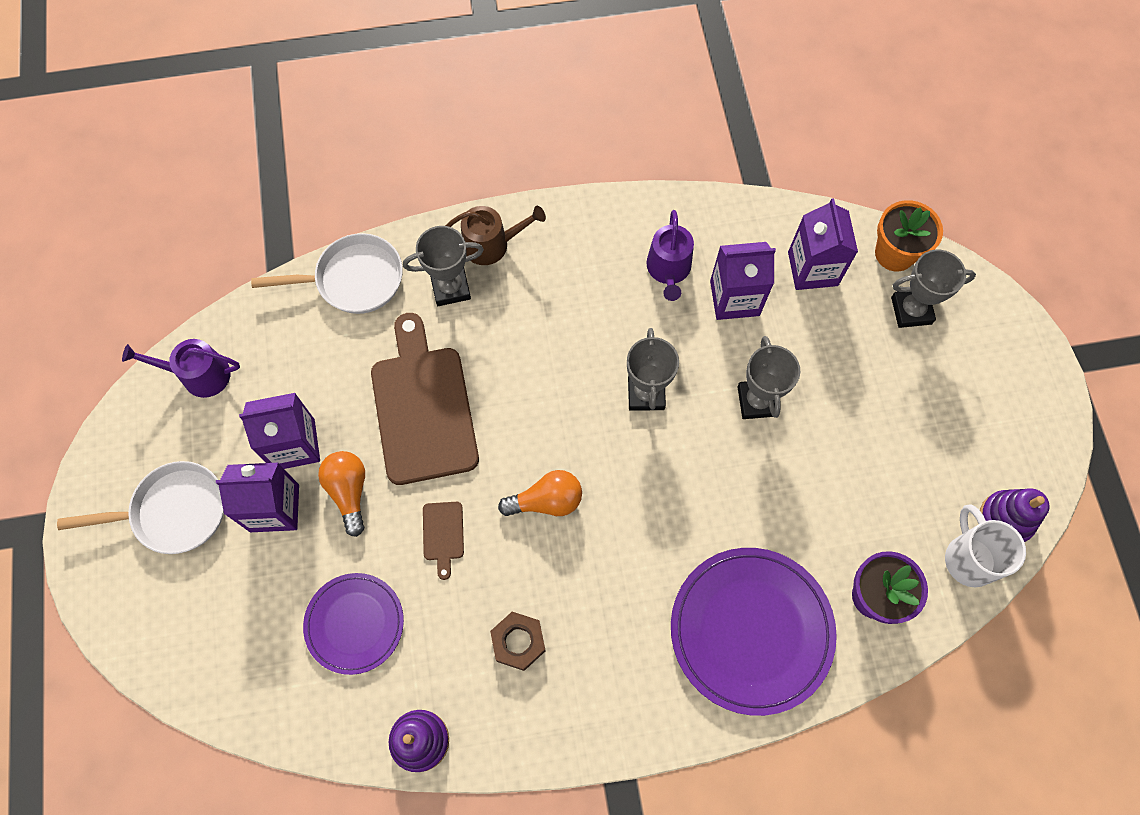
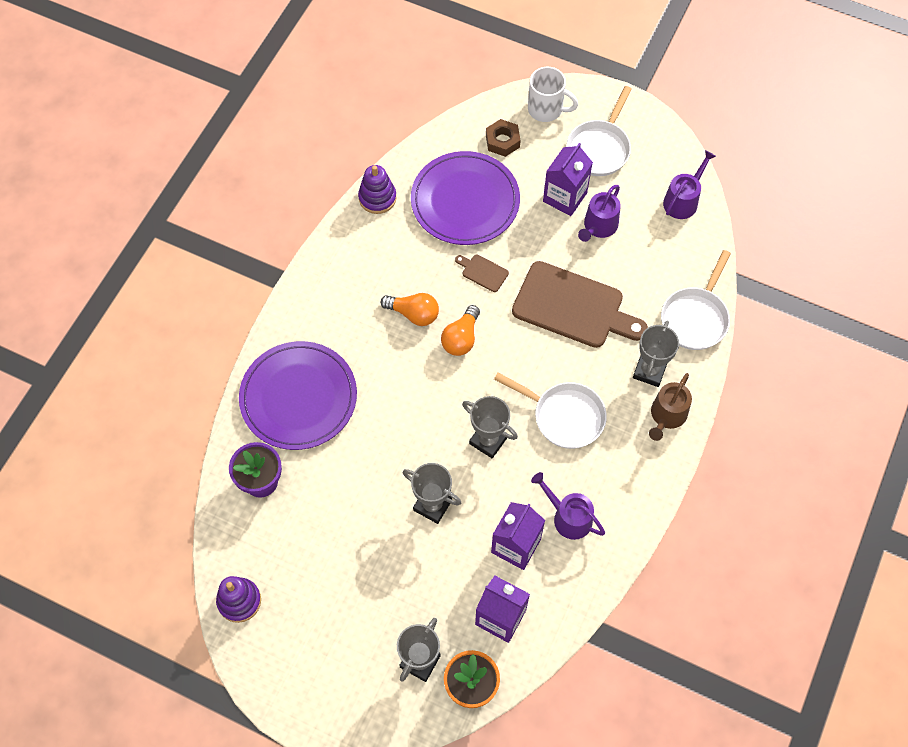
camera: 125 degrees right, 5 degrees down
purple carton [239,393,320,469] -> purple watering can [578,185,621,242]
purple plate [303,573,404,675] -> purple plate [411,151,520,245], size x1.64
orange light bulb [318,451,365,537] -> orange light bulb moved to [381,293,439,326]
brown nut [490,612,546,671] -> brown nut moved to [486,119,521,157]
white mug [945,504,1026,587] -> white mug moved to [528,67,578,122]
none -> white pan [494,373,607,449]

